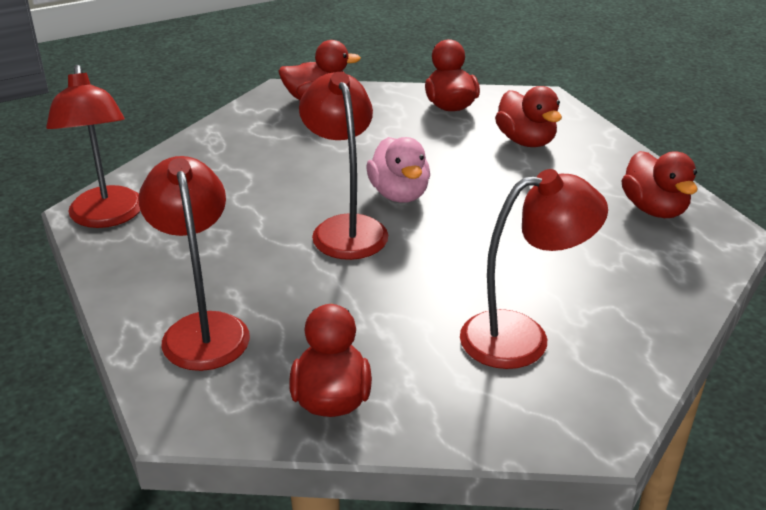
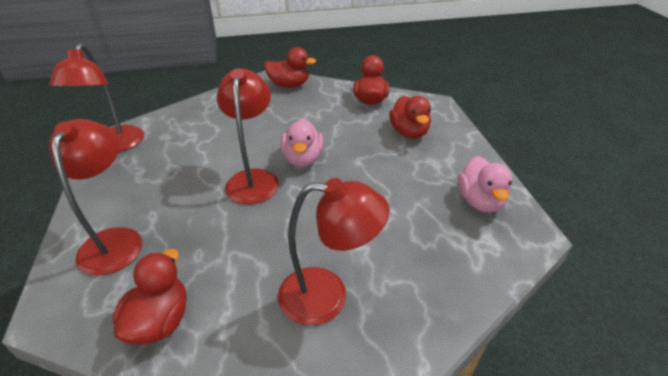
camera: 15 degrees right, 5 degrees up
red duck [621,151,698,218] -> pink duck [458,156,512,213]

